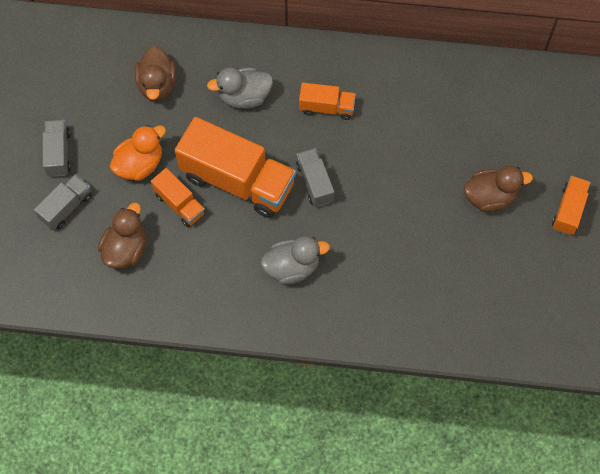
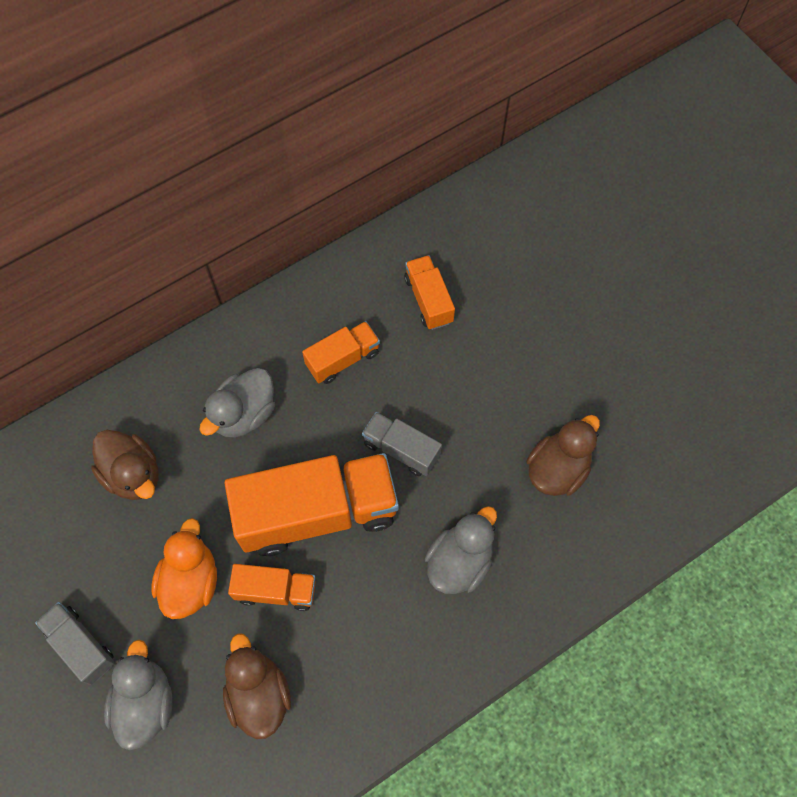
camera: 40 degrees left, 0 degrees up
grey truck [34,174,92,230] -> grey duck [104,640,173,750]
brown duck [464,166,533,212] -> brown duck moved to [526,415,600,496]
orange truck [552,176,591,235] -> orange truck moved to [404,255,455,330]

